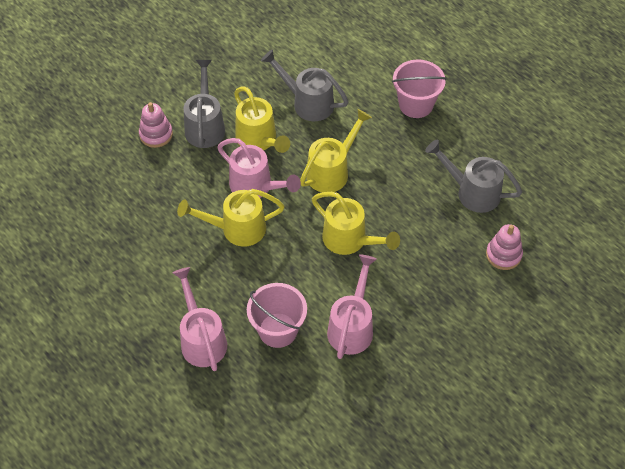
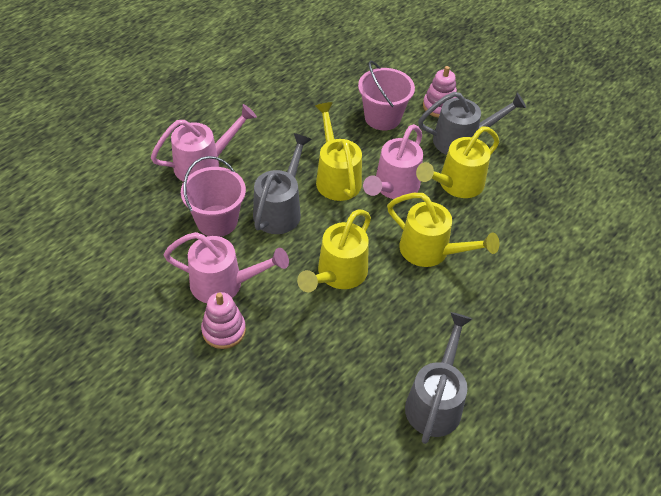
camera: 80 degrees right, 5 degrees down
grey watering can [261,49,349,121] -> grey watering can moved to [253,133,312,234]
pink bucket [392,59,447,118] -> pink bucket moved to [358,61,415,130]
pink stacking toy [486,224,523,270] -> pink stacking toy moved to [201,292,246,349]

